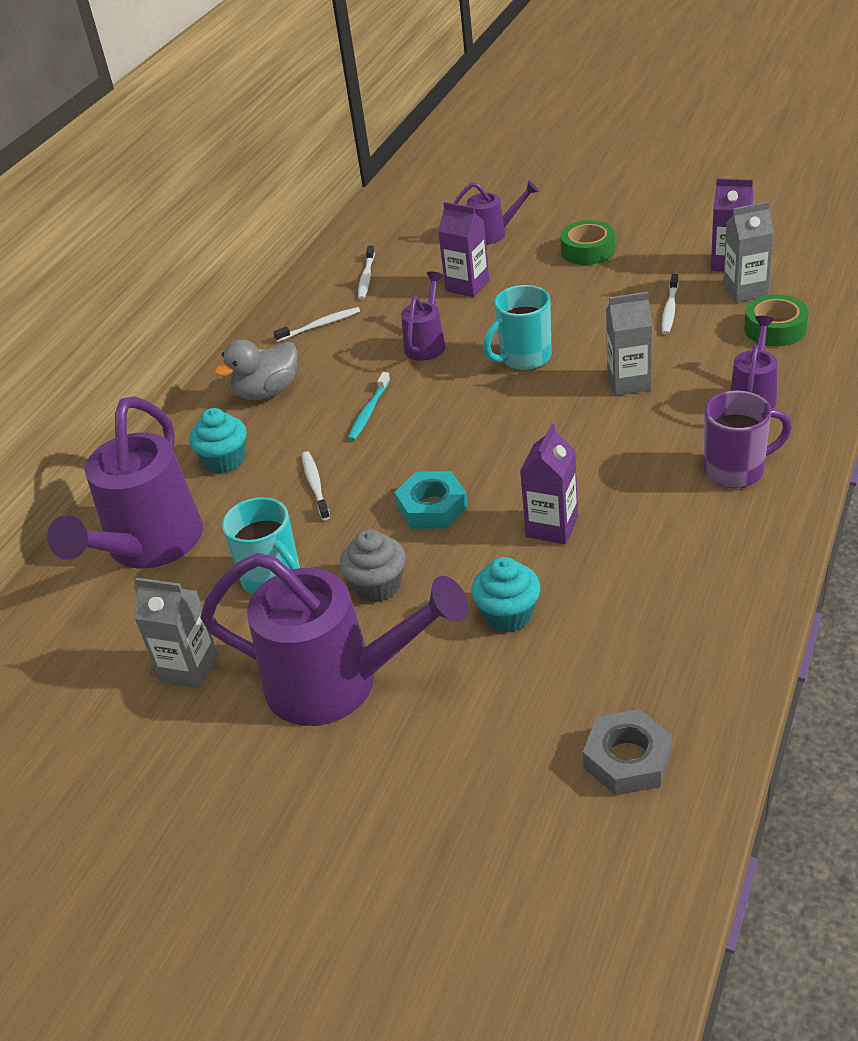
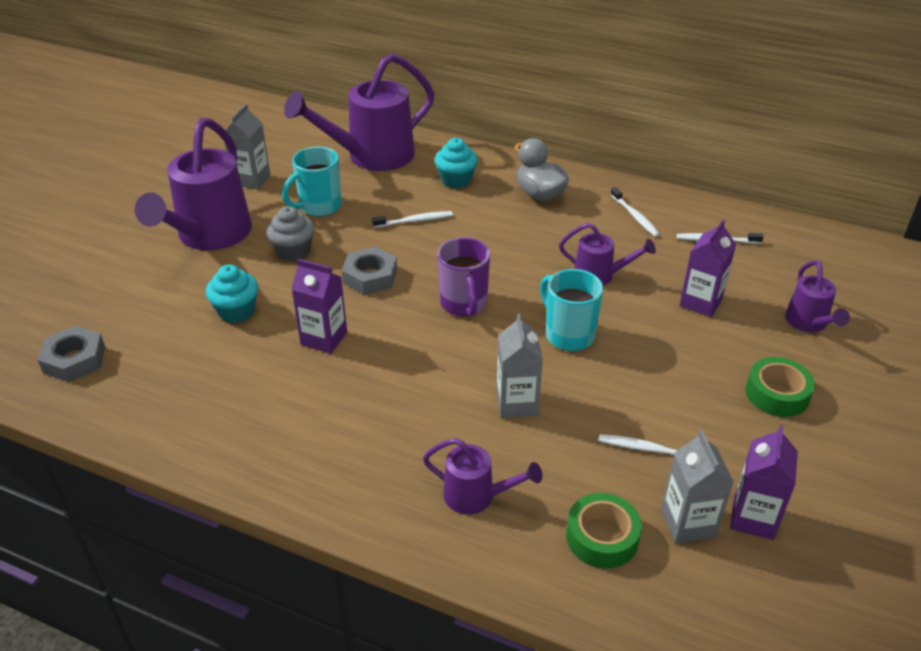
camera: 85 degrees right, 0 degrees up
purple watering can [47,397,203,568] -> purple watering can turned 45 degrees counterclockwise [284,53,434,171]
turquoise toothbrush [348,372,390,441] -> none
turquoise nut [394,471,468,529] -> grey nut [342,247,397,295]
purple mug [704,391,792,488] -> purple mug moved to [437,237,490,316]

